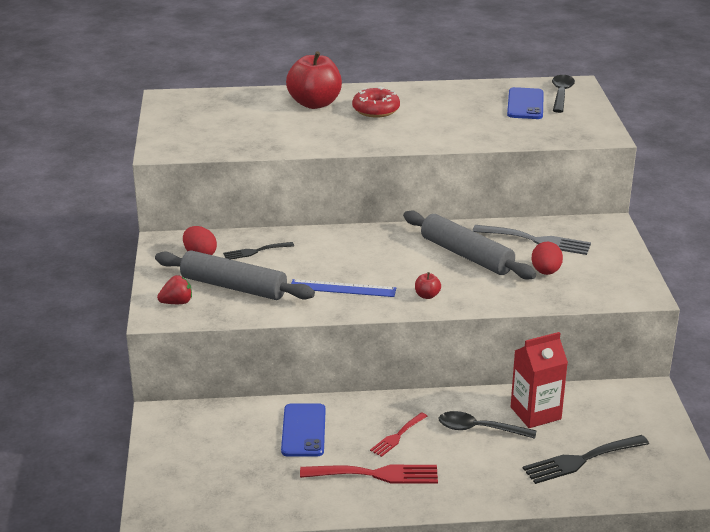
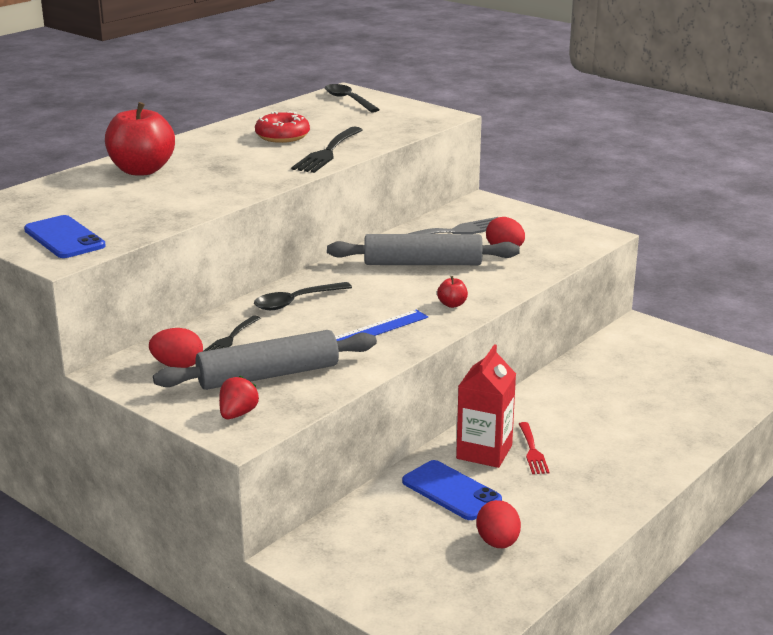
camera: 45 degrees left, 5 degrees down
red fork [300,464,438,484] -> none
red donut [352,87,400,118] -> red donut moved to [255,111,310,143]
black spoon [439,411,536,439] -> black spoon moved to [254,282,352,310]
blue phone [507,87,544,119] -> blue phone moved to [24,215,106,258]
red carton [511,332,568,428] -> red carton moved to [456,344,516,468]
black fork [523,435,649,484] -> black fork moved to [291,127,363,173]
none -> red egg [476,500,521,548]

